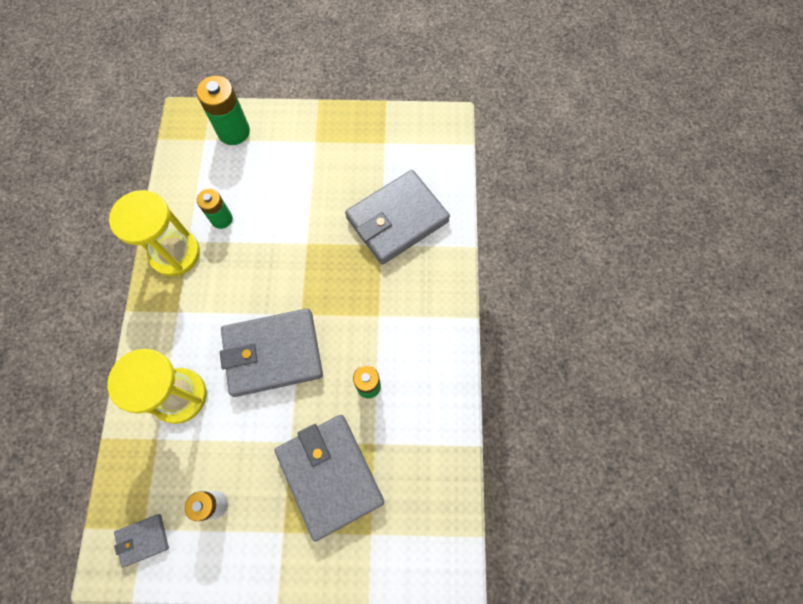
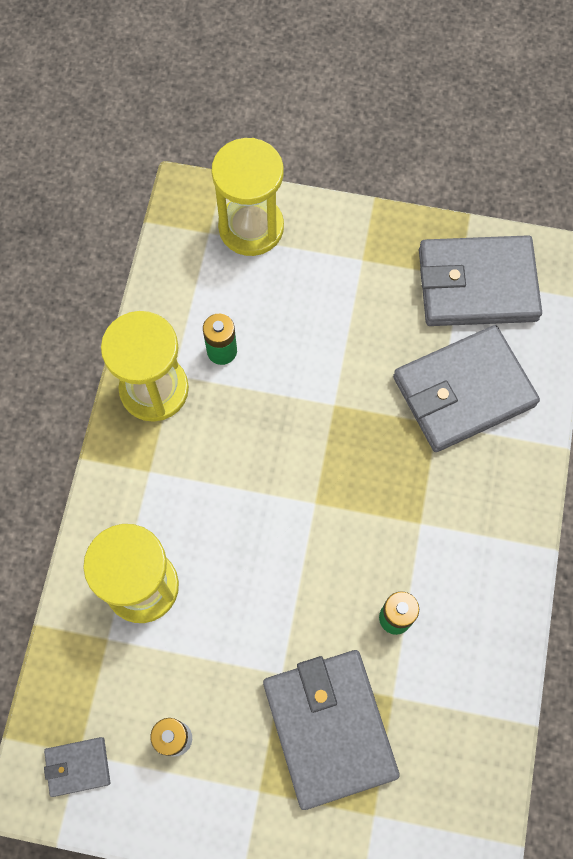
camera: 10 degrees right, 0 degrees up
green battery [196,76,250,145] -> yellow hourglass [211,138,284,256]
grey wallet [220,308,323,397] -> grey wallet moved to [419,235,542,326]

